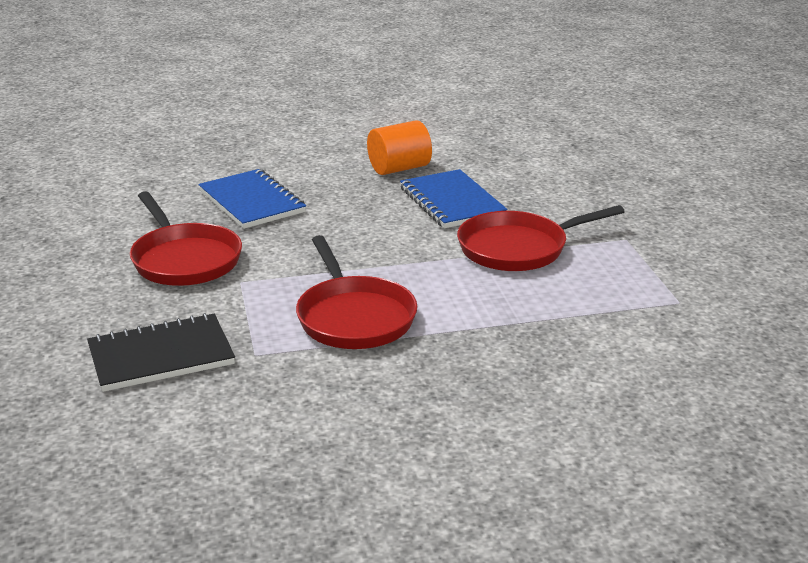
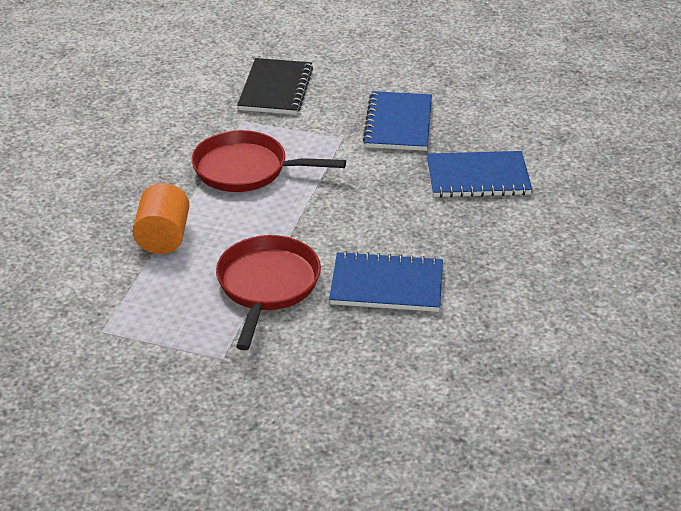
camera: 120 degrees right, 10 degrees up
red pan [130,191,242,286] -> blue notebook [363,91,432,151]
orange cylinder [367,120,432,175] -> orange cylinder moved to [132,183,190,254]

